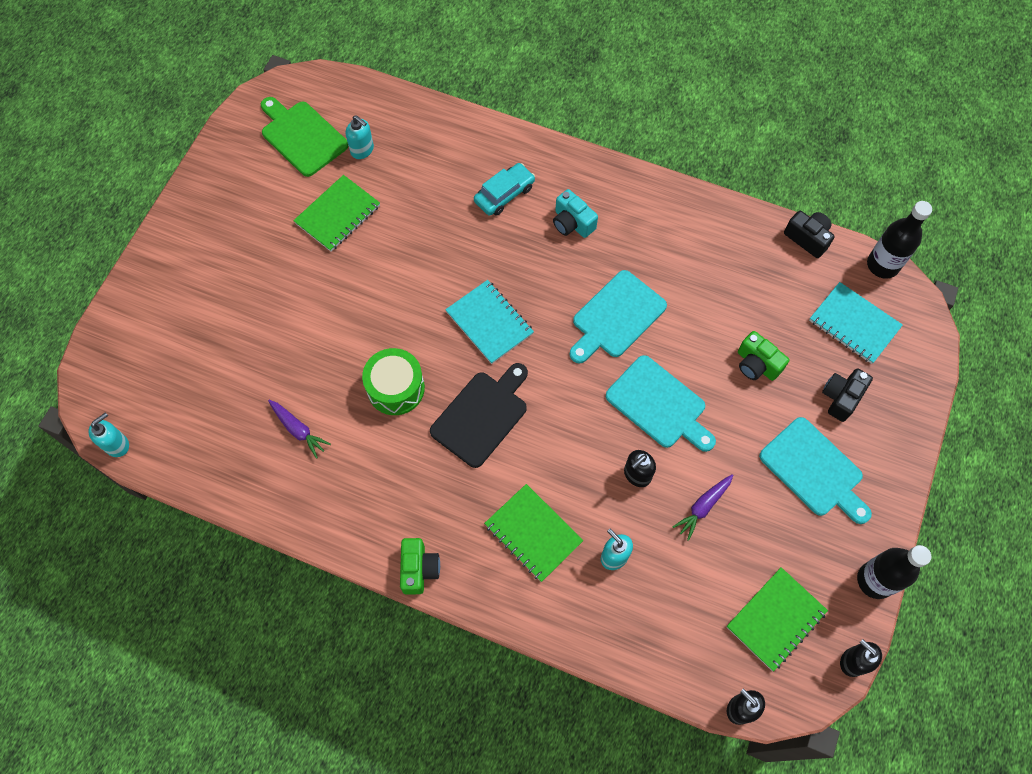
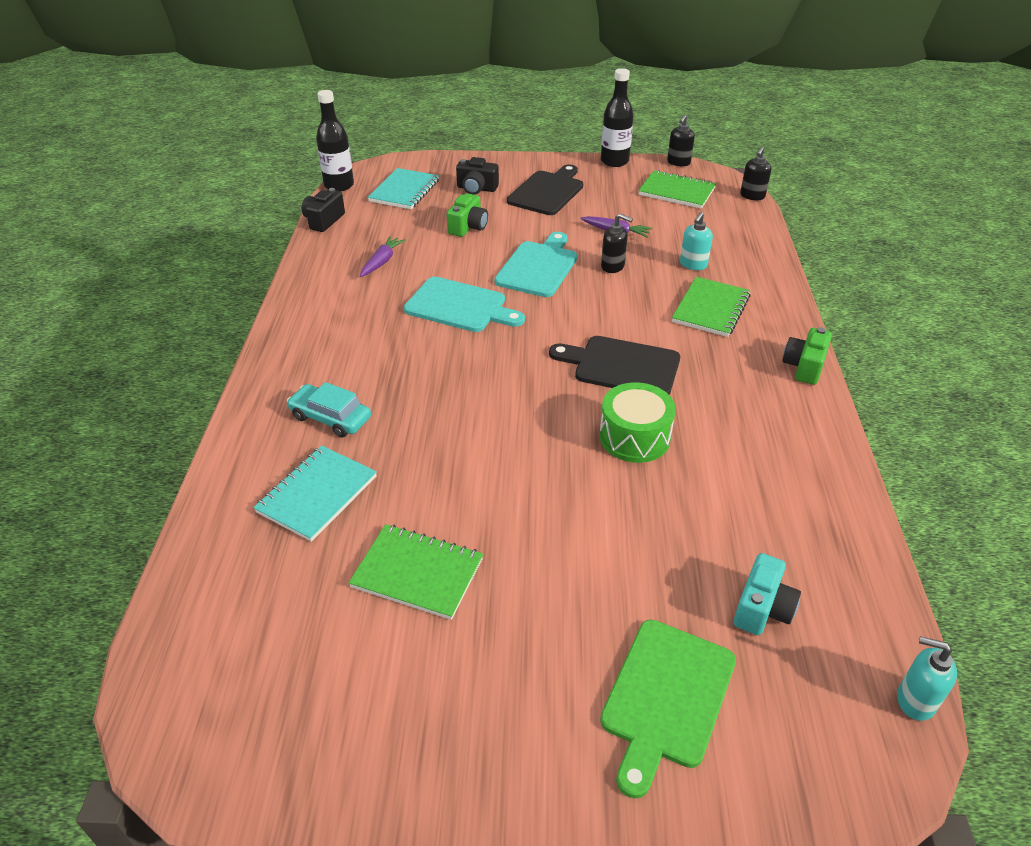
camera: 110 degrees left, 25 degrees down
green cutting board [261,97,348,177] -> green cutting board moved to [600,620,736,799]
purple carrot [268,400,331,459] -> purple carrot moved to [360,236,406,277]
turquoise soap dispenser [346,115,374,159] -> none
green camera [400,538,440,595] -> green camera turned 45 degrees counterclockwise [782,327,832,385]
turquoise notebook [445,280,534,364] -> turquoise notebook moved to [253,446,377,542]
turquoise camera [553,189,598,238] -> turquoise camera moved to [733,553,801,635]
turquoise cutting board [759,417,872,524] -> black cutting board [507,164,583,215]

